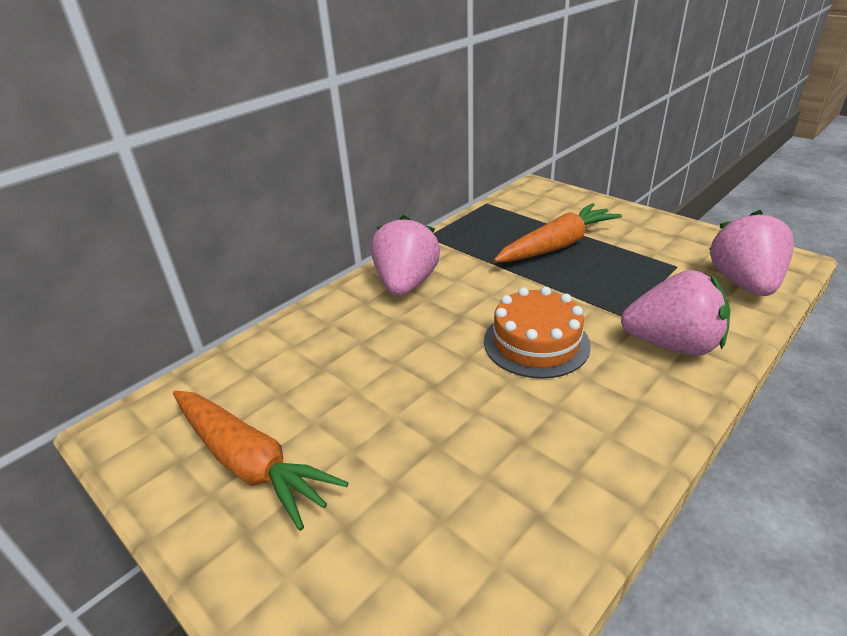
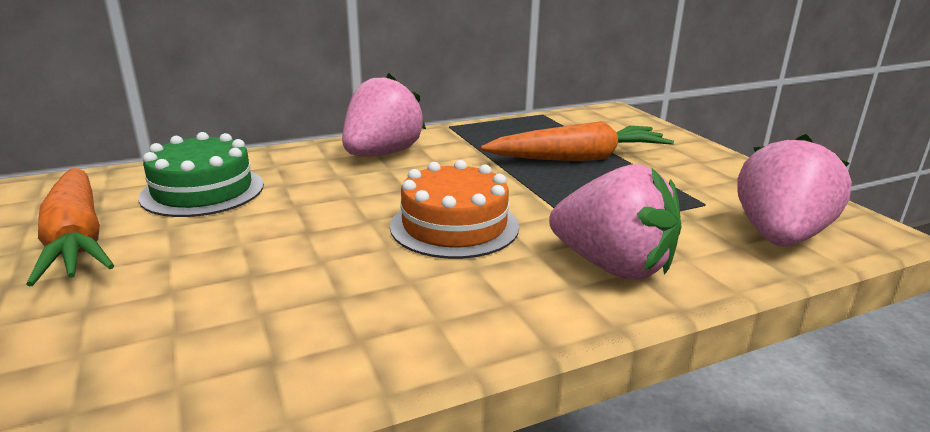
camera: 20 degrees right, 10 degrees down
none -> green cake [138,132,264,217]

